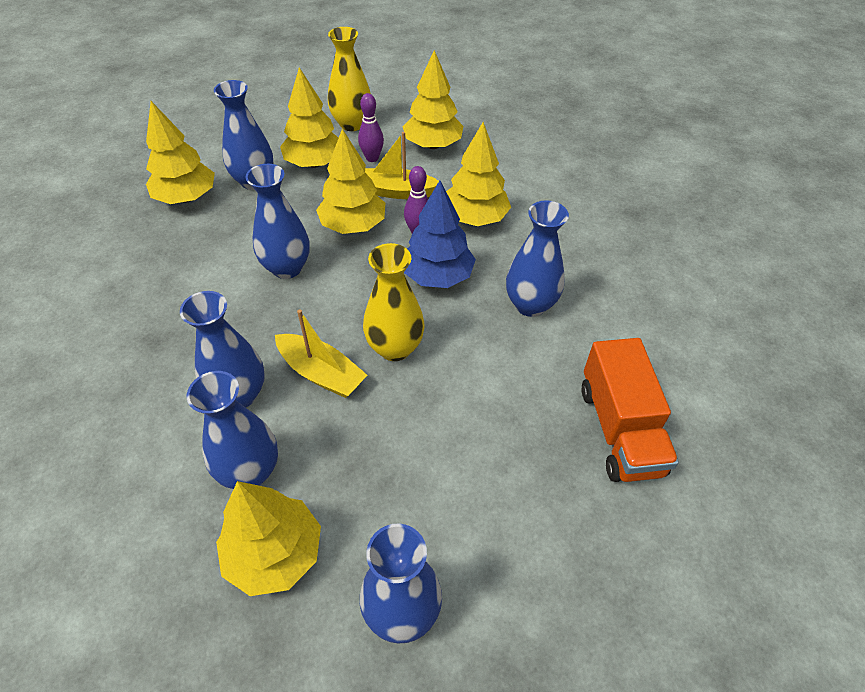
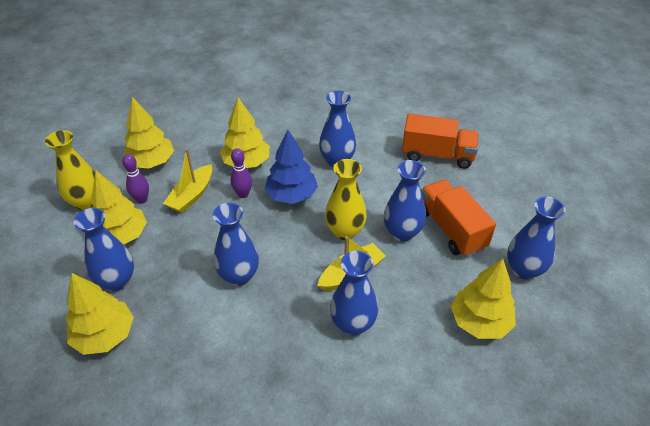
camera: 70 degrees left, 5 degrees down
blue vase [187,371,278,489] -> blue vase moved to [384,160,426,242]
yellow tree [316,129,385,234] -> none
none -> orange truck [421,180,496,257]

